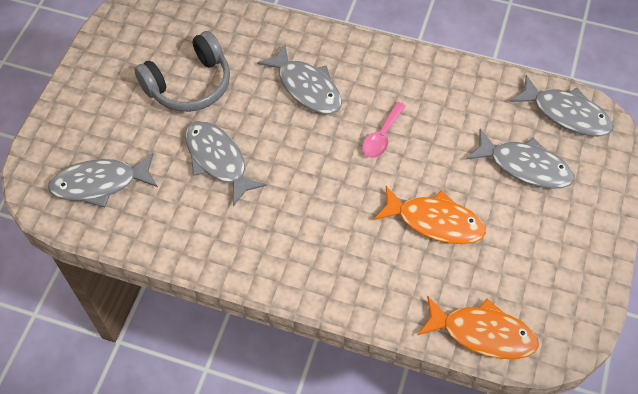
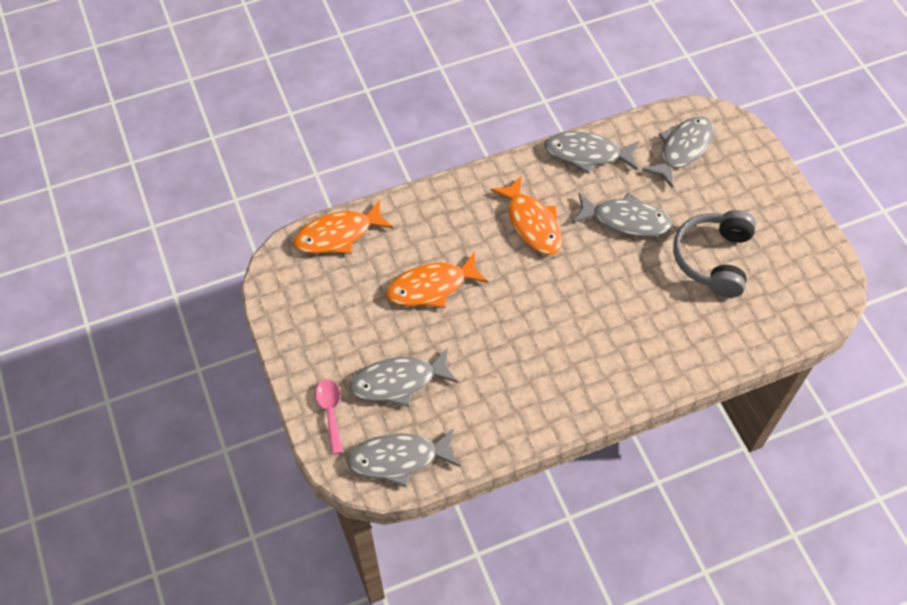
camera: 140 degrees right, 0 degrees up
grey fish [257,44,342,114] -> grey fish moved to [544,131,639,174]
pink spoon [362,102,406,158] -> pink spoon moved to [315,379,343,454]
none -> orange fish [490,175,562,255]

